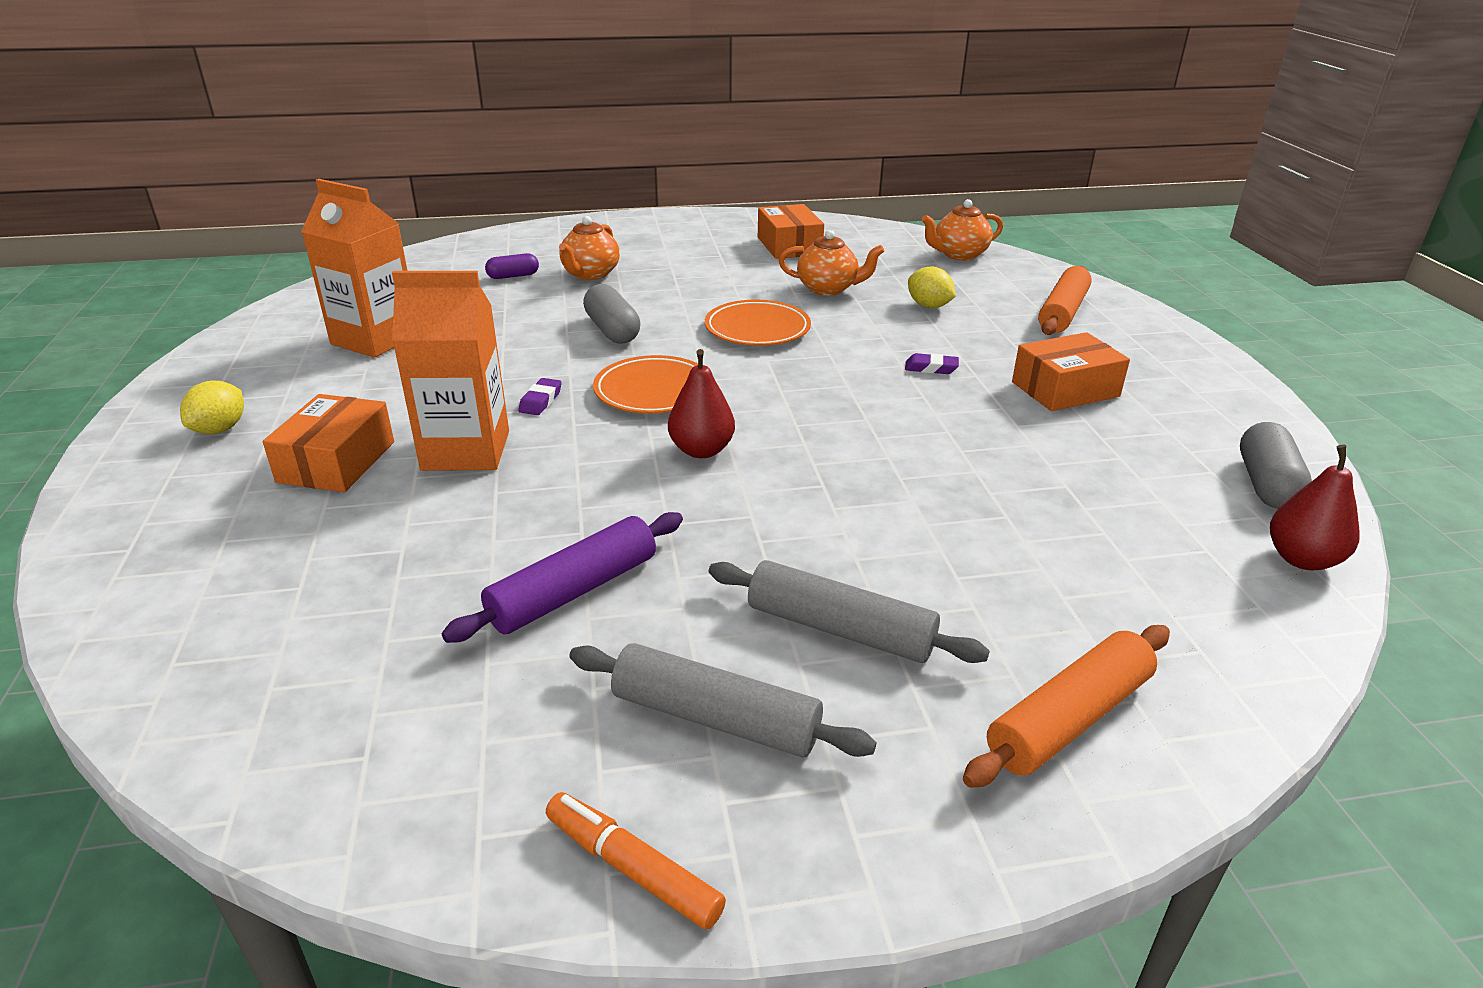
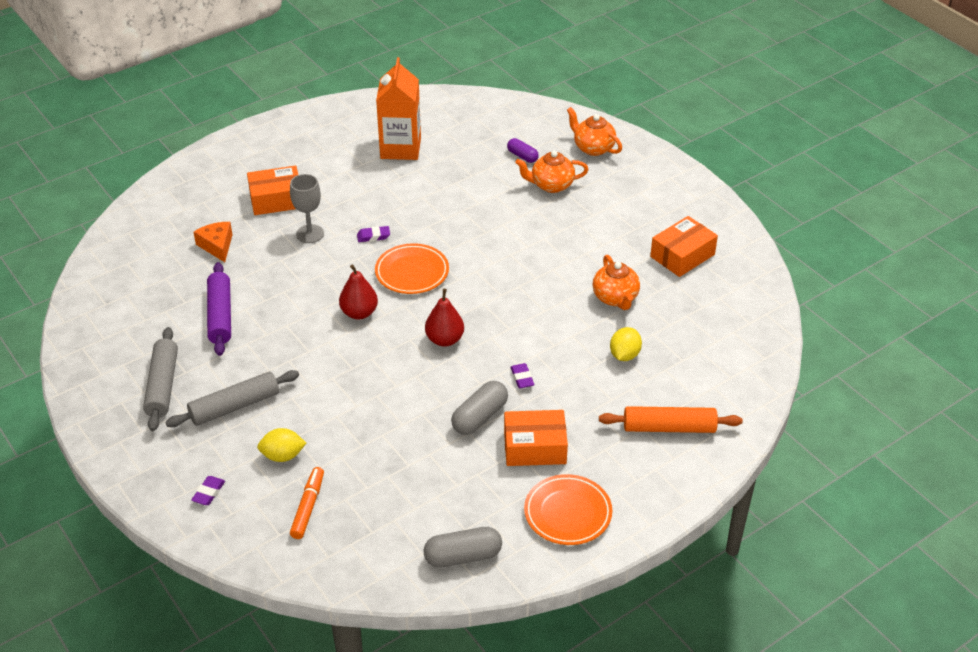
camera: 65 degrees right, 10 degrees up
yellow lemon [180,381,244,434] -> yellow lemon moved to [257,428,306,462]
orange carton [392,271,509,471] -> grey goblet [290,174,324,243]
purple rolling pin [442,512,683,643] -> purple rolling pin turned 60 degrees clockwise [207,262,231,356]
orange marker [546,792,726,929] -> orange marker moved to [290,467,324,539]
grey capsule [583,284,640,344] -> grey capsule moved to [451,381,508,435]
orange plate [705,300,811,346] -> orange plate moved to [524,474,612,545]
grey rolling pin [709,560,990,663] -> grey rolling pin turned 60 degrees clockwise [165,370,299,427]
orange teapot [922,199,1003,260] -> orange teapot moved to [567,107,622,156]
orange rolling pin [963,625,1170,788] -> purple eraser [191,476,225,505]
orange box [1012,332,1130,411] -> orange box turned 45 degrees counterclockwise [504,410,568,466]
red pear [1270,445,1360,570] -> red pear moved to [425,289,464,347]
none -> orange cheese [193,222,233,262]

